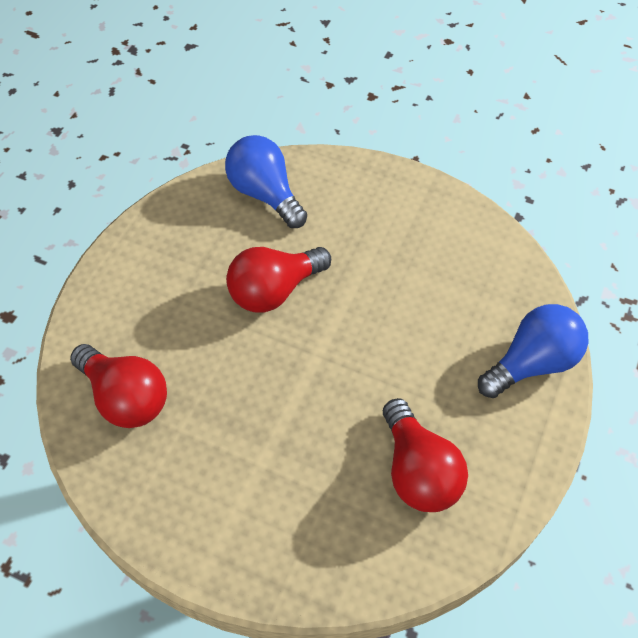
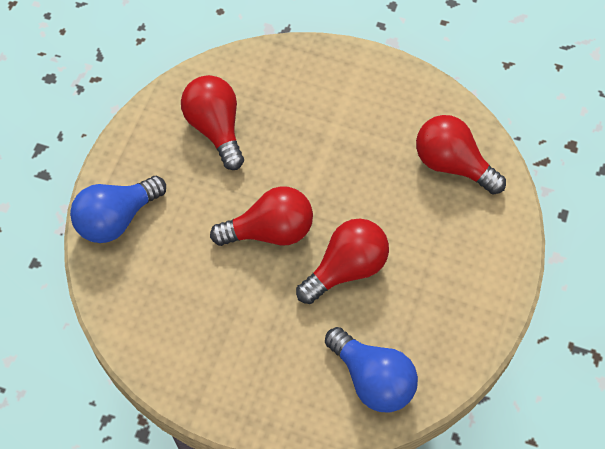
camera: 175 degrees right, 5 degrees up
none -> red light bulb [210,186,313,246]

